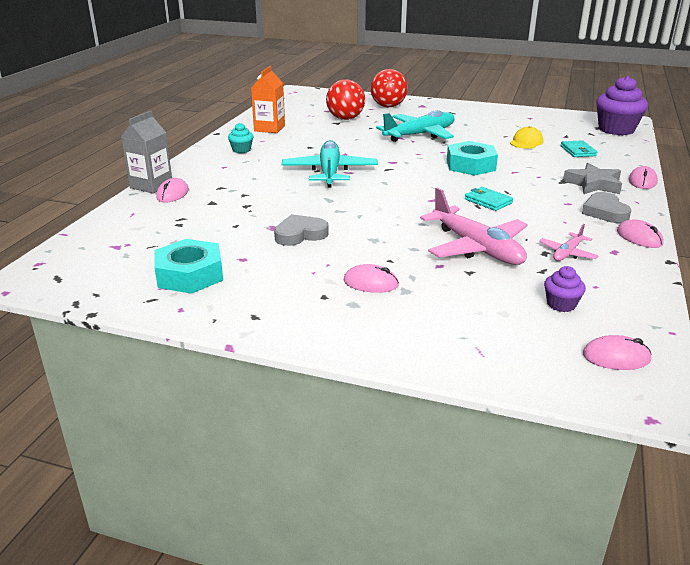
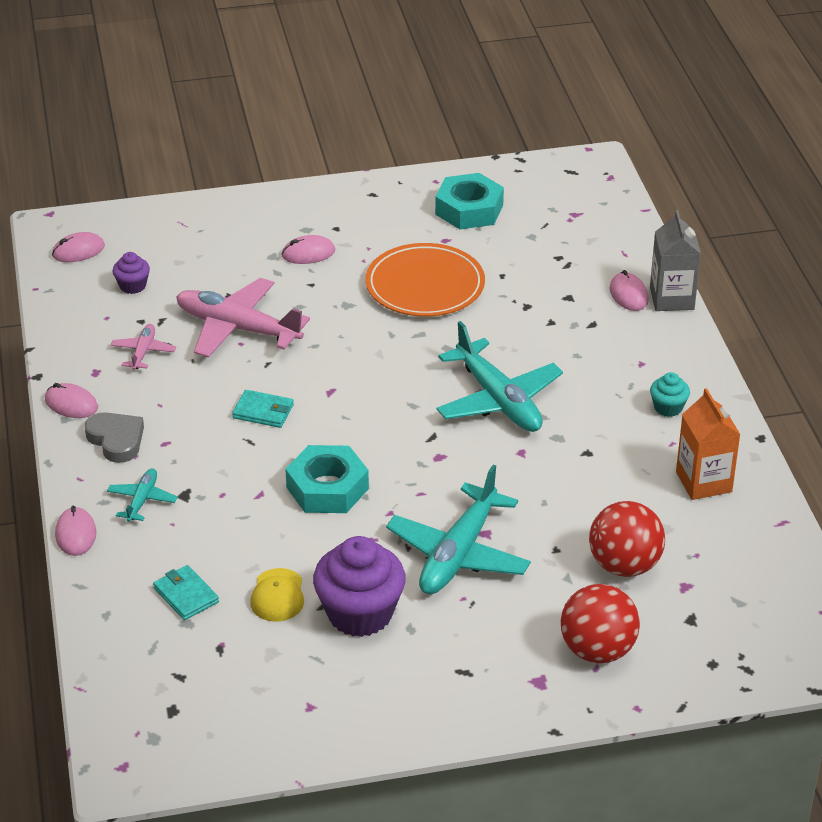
camera: 150 degrees right, 10 degrees up
grey heart [274,214,329,246] -> orange plate [365,243,485,317]
grey star [563,163,622,194] -> turquoise plane [107,468,177,522]
purple cupcake [596,76,648,135] -> purple cupcake moved to [313,536,406,637]

